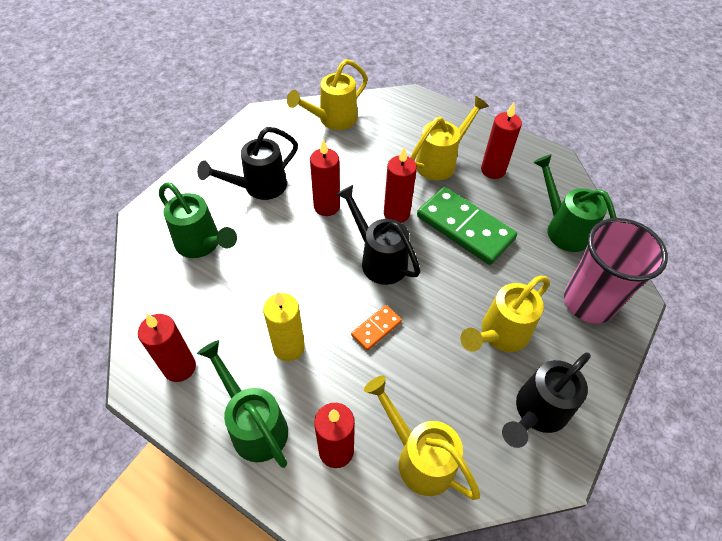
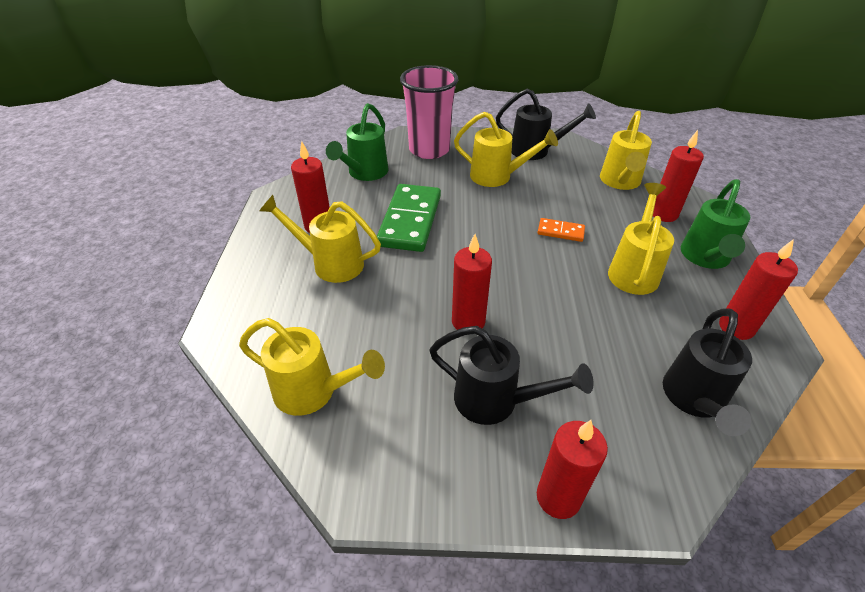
camera: 120 degrees left, 10 degrees down
green watering can [159,182,237,258] -> none
yellow candle [263,292,305,361] -> yellow watering can [608,183,674,295]
black watering can [336,185,421,285] -> black watering can moved to [663,308,752,436]
red candle [384,147,417,223] -> red candle moved to [537,420,608,519]

